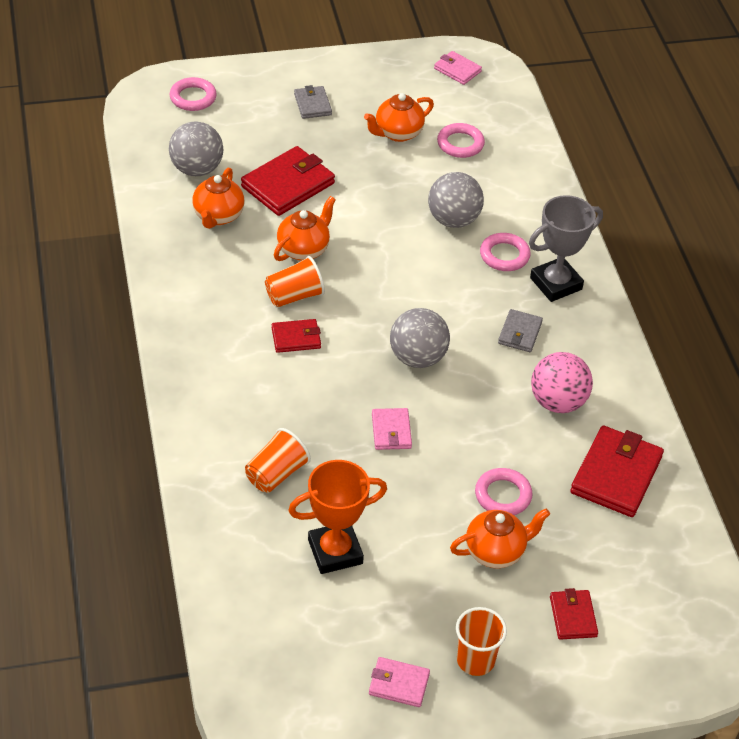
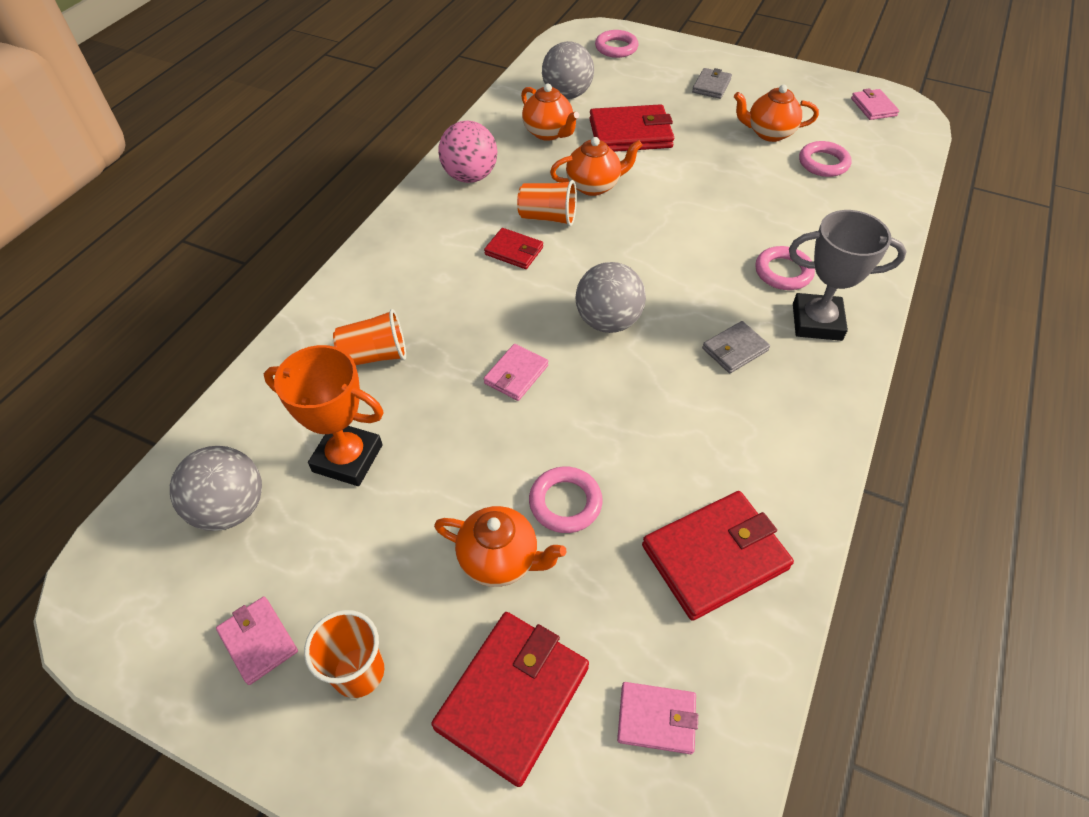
camera: 40 degrees right, 5 degrees up
orange teapot [192,168,245,229] -> orange teapot turned 90 degrees counterclockwise [521,83,579,141]
grey ball [428,172,484,228] -> grey ball moved to [170,446,262,531]
pink ball [531,352,593,413] -> pink ball moved to [438,121,497,183]
red wallet [550,588,598,640] -> red wallet [431,612,589,787], size x1.82
none -> pink wallet [617,682,698,754]

